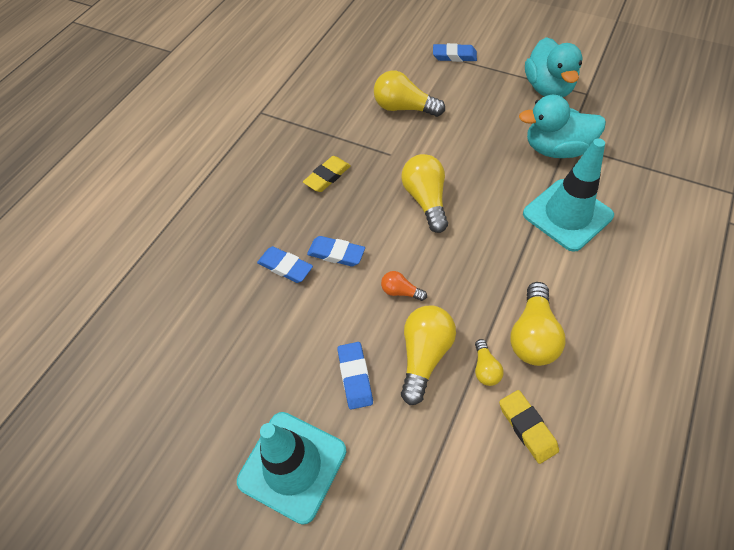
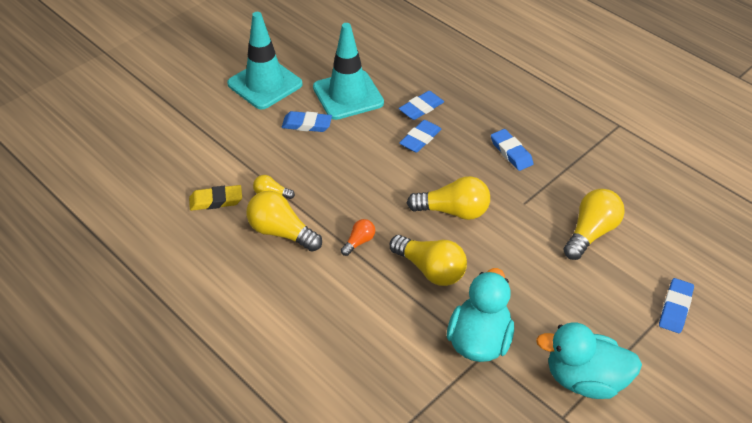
camera: 105 degrees right, 10 degrees down
yellow eraser [303,156,351,192] -> blue eraser [491,129,533,171]
orange light bulb [381,271,427,301] -> orange light bulb moved to [341,219,375,256]
yellow light bulb [401,306,456,405] -> yellow light bulb moved to [390,235,467,286]
turquoise traffic cone [523,138,614,252] -> turquoise traffic cone moved to [313,23,384,120]

